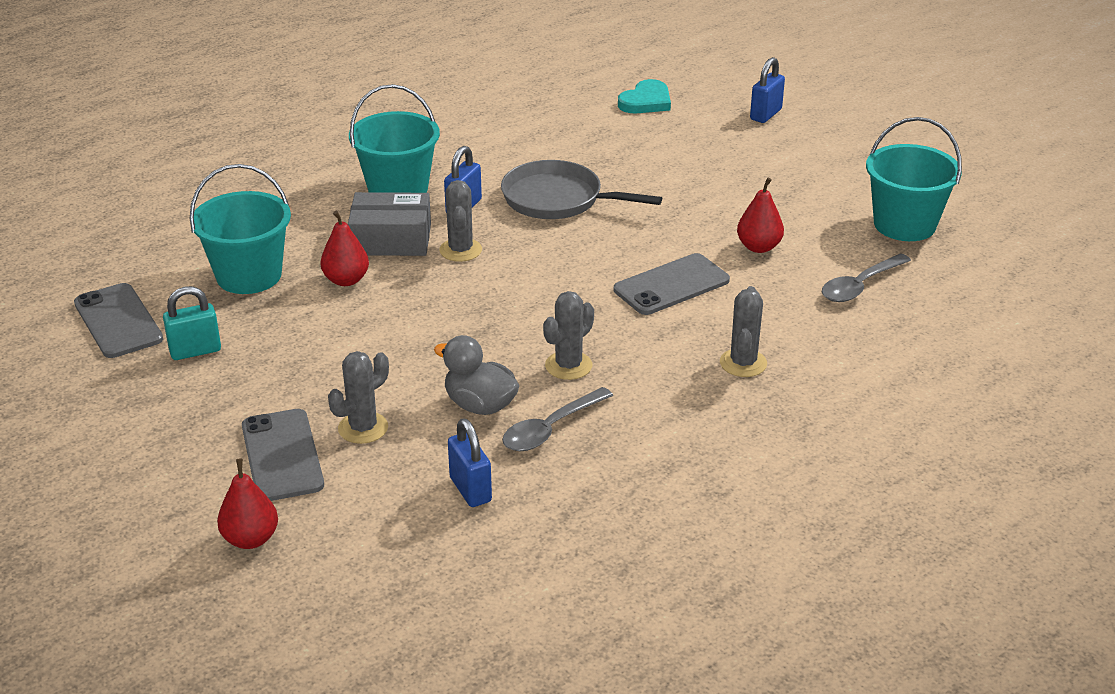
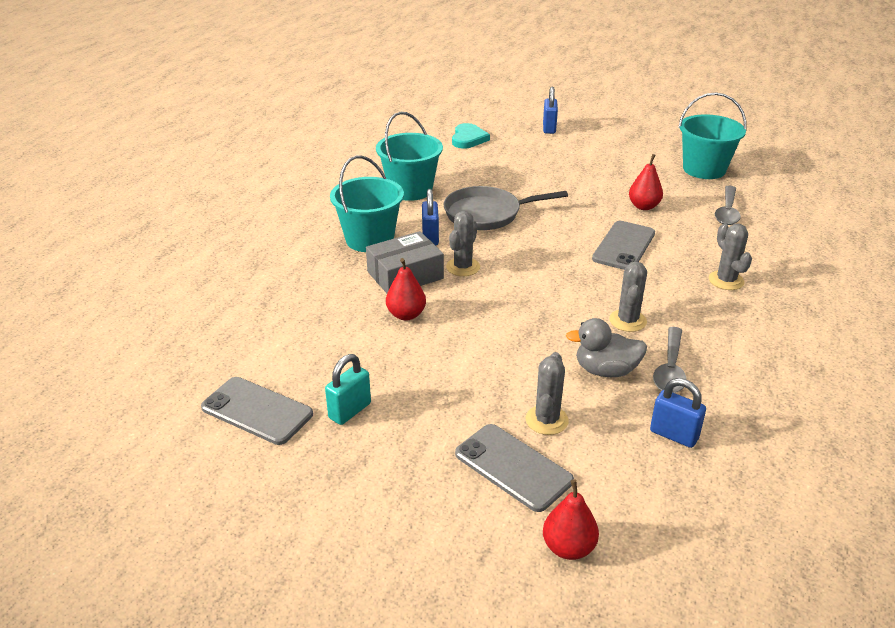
camera: 30 degrees left, 0 degrees up
turquoise bucket [190,164,291,294] -> turquoise bucket moved to [376,112,443,201]
grey cactus [439,180,482,262] -> grey cactus turned 60 degrees clockwise [446,211,480,276]

